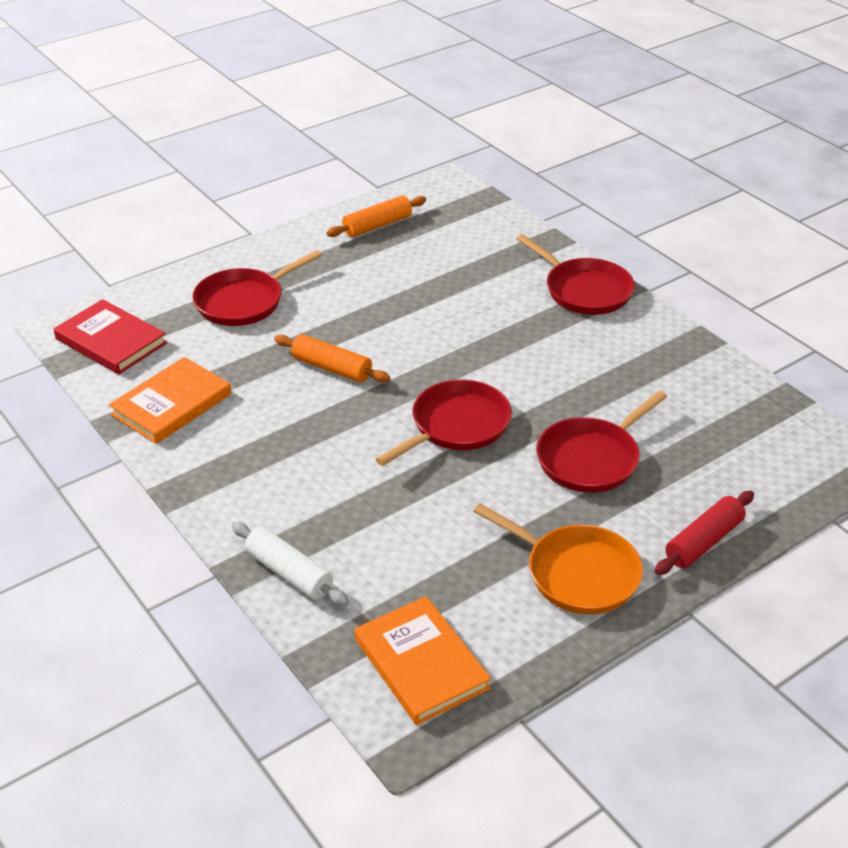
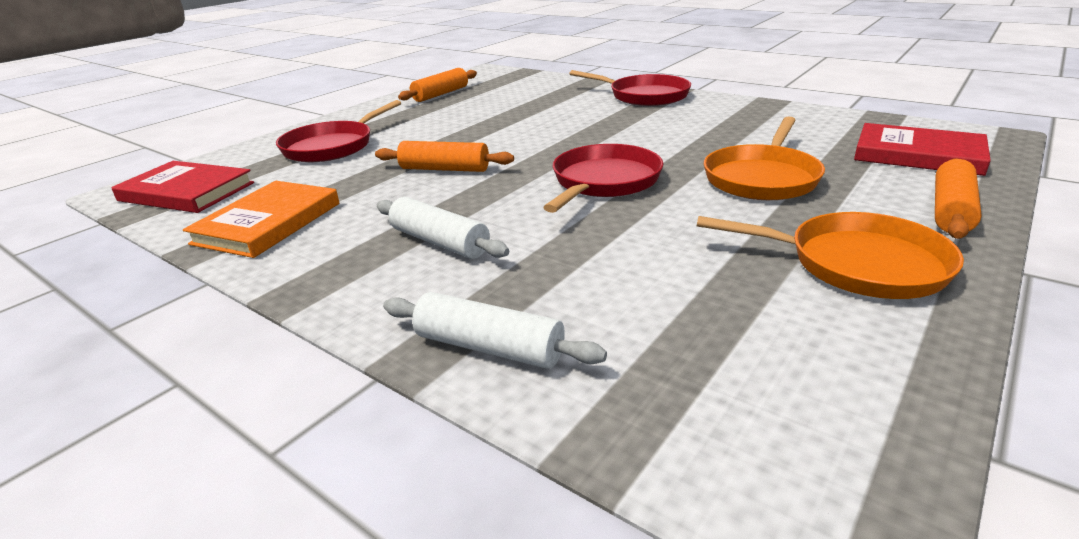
camera: 15 degrees left, 10 degrees down
orange book [354,596,491,725] -> none
red pan [536,391,667,493] -> orange pan [704,117,825,200]
red rolling pin [655,491,754,575] -> orange rolling pin [935,158,982,239]
none -> white rolling pin [377,197,509,259]
none -> red book [854,123,991,176]

